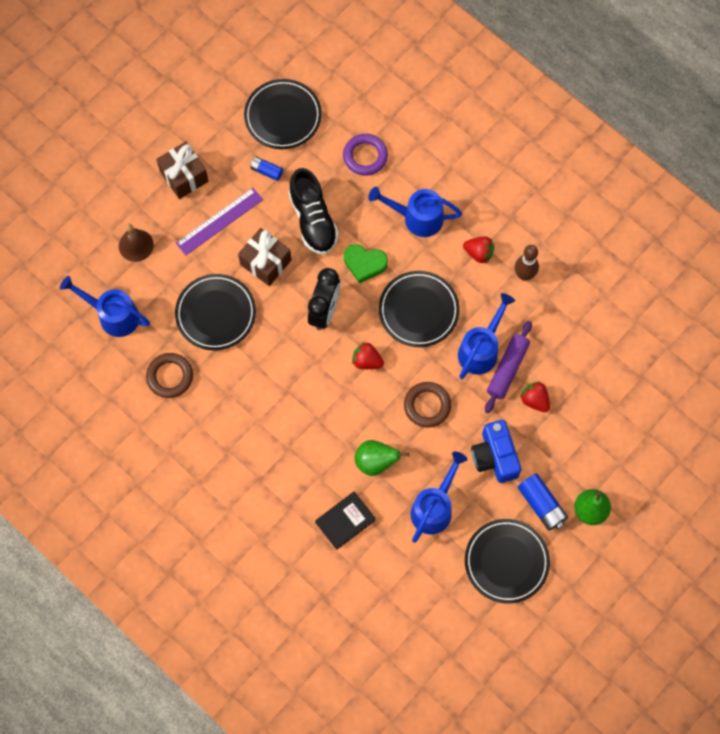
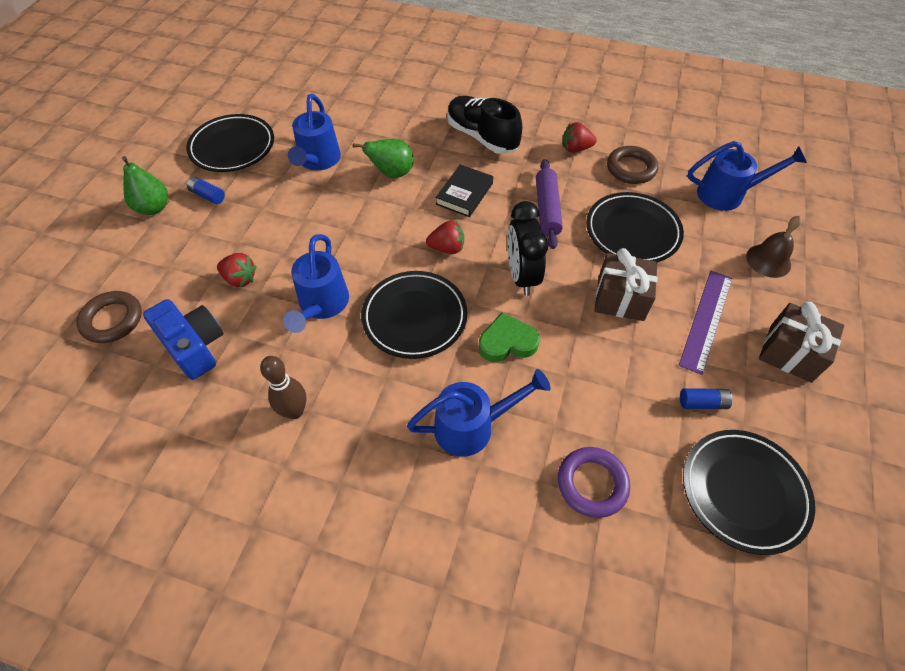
camera: 155 degrees right, 15 degrees down
black shoe [288,168,339,255] -> black shoe moved to [447,96,522,154]
black book [315,491,376,550] -> black book moved to [435,165,493,217]
brown ring [404,382,451,427] -> brown ring moved to [76,291,142,343]
red strawberry [463,237,494,263] -> red strawberry moved to [563,122,597,153]
blue camera [471,420,521,483] -> blue camera moved to [143,299,223,380]
purple rolling pin [485,321,532,413] -> purple rolling pin moved to [536,159,563,249]
blue battery [518,474,568,531] -> blue battery [187,176,225,204], size x0.60

